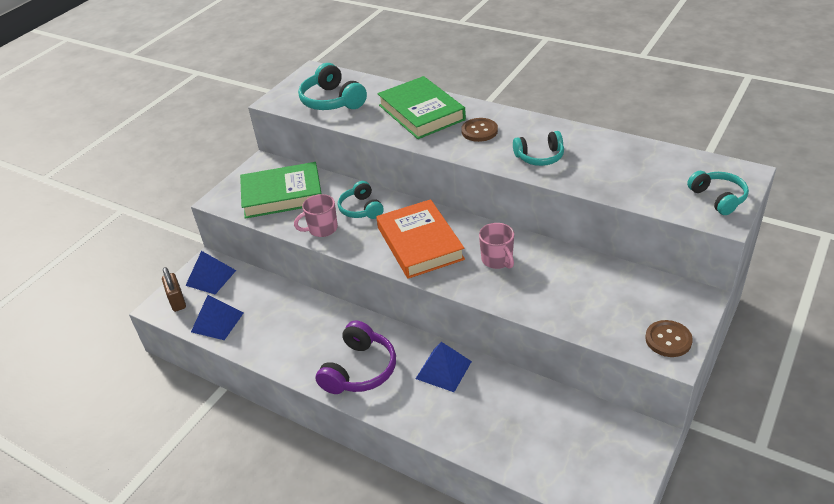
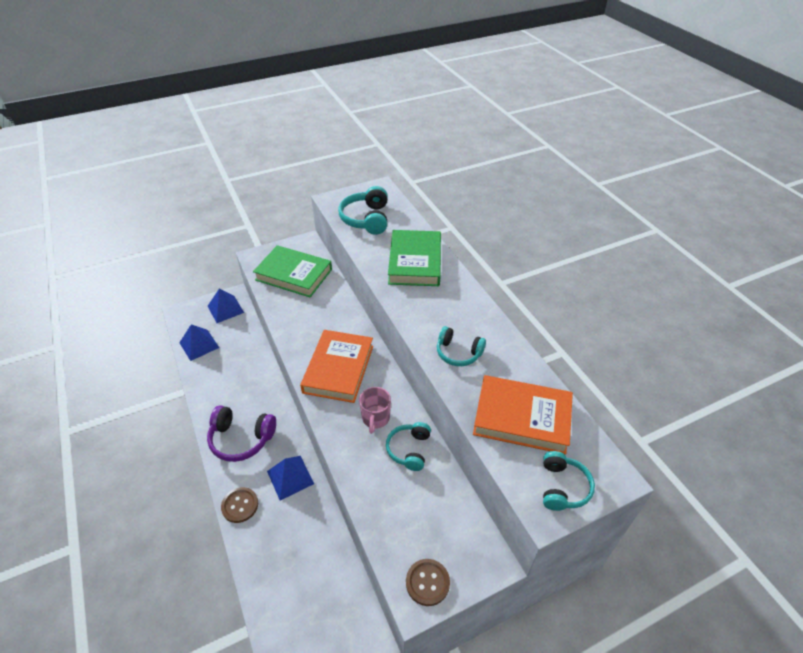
camera: 30 degrees right, 5 degrees up
brown padlock [162,267,186,312] -> none
pink mug [294,194,338,237] -> none
purple headphones [315,320,396,394] -> purple headphones turned 45 degrees clockwise [207,405,276,462]
turquoise headphones [338,181,384,219] -> turquoise headphones moved to [386,422,431,471]
brown button [461,118,498,142] -> brown button moved to [221,487,258,523]
none -> orange book [473,375,573,455]

